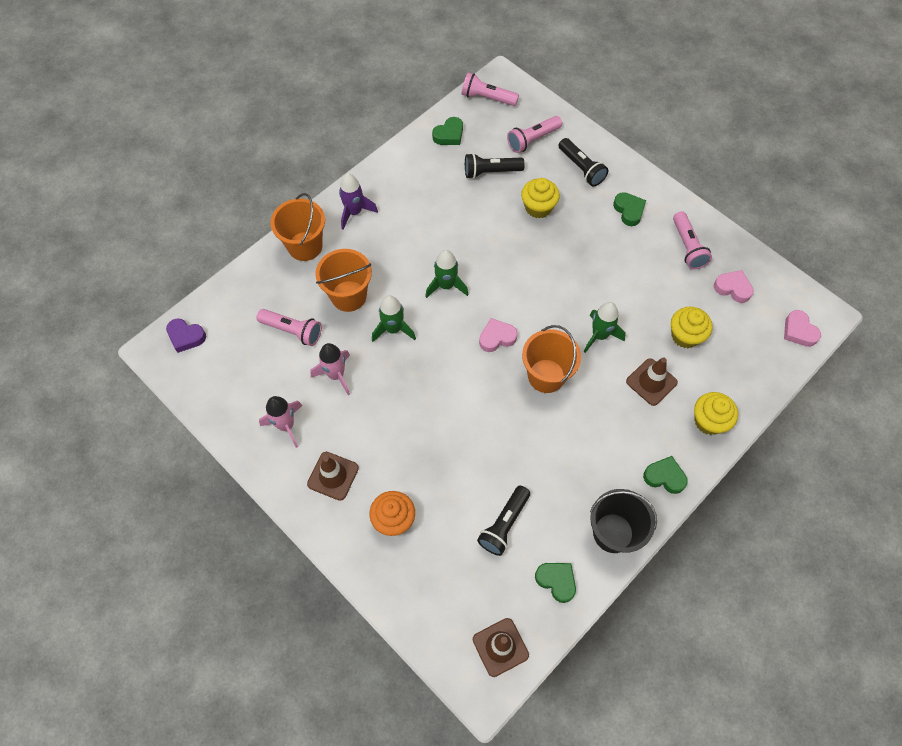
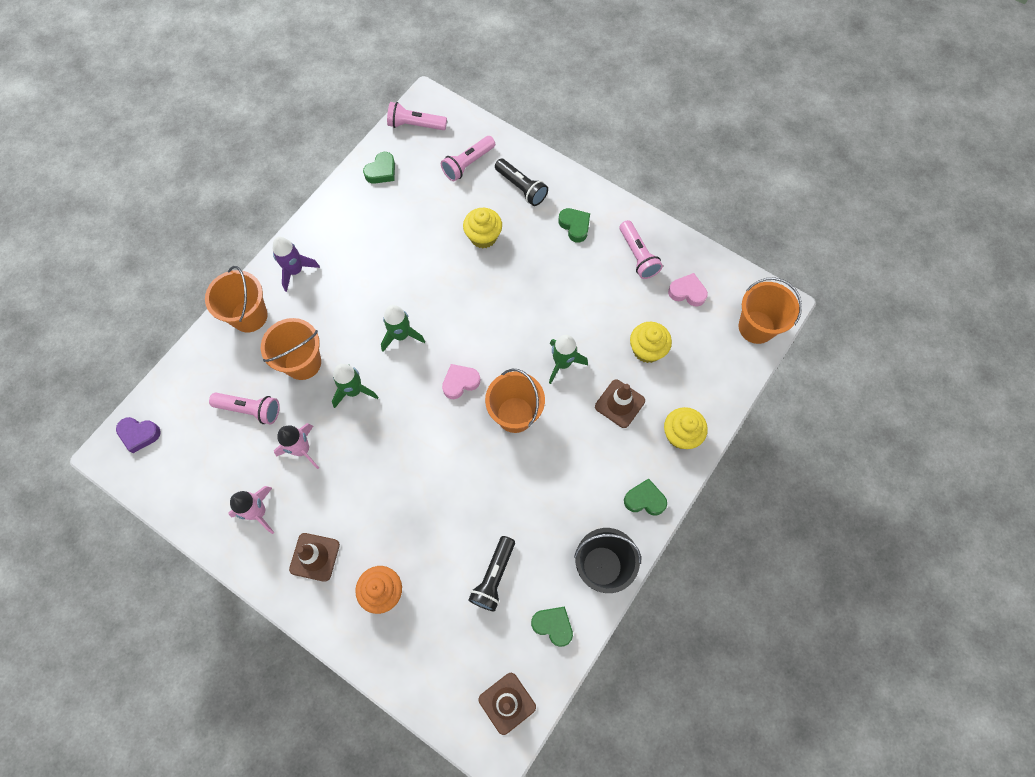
camera: 10 degrees left, 5 degrees up
black flashlight [465,153,525,179] -> none
pink heart [784,310,821,347] -> orange bucket [739,278,802,344]

